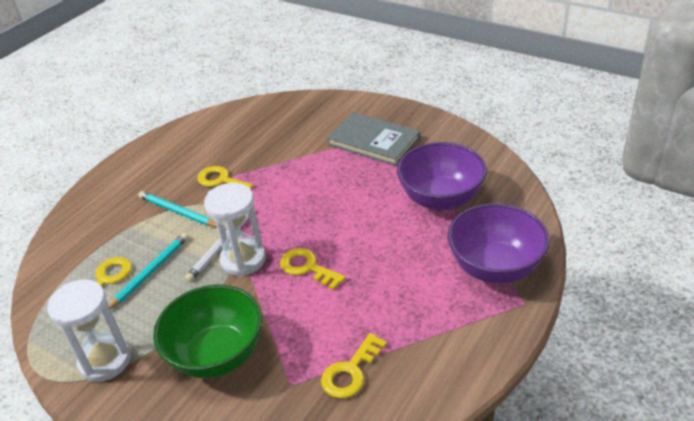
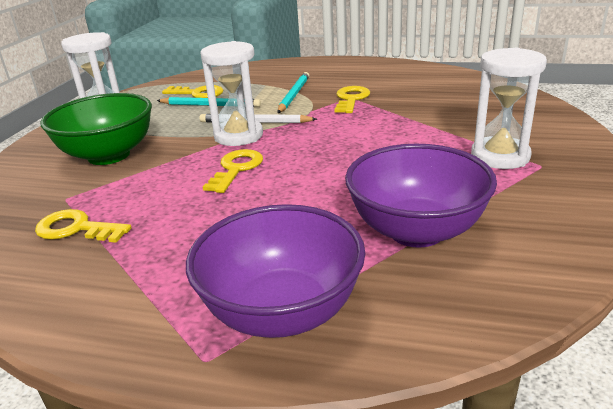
camera: 70 degrees right, 10 degrees down
grey book [327,112,420,166] -> white hourglass [471,48,547,169]

